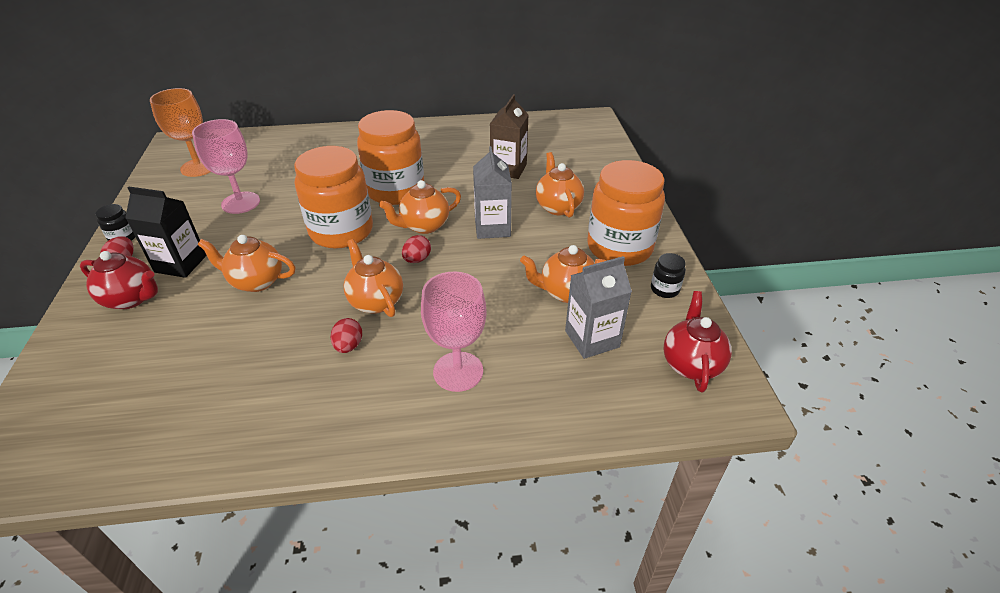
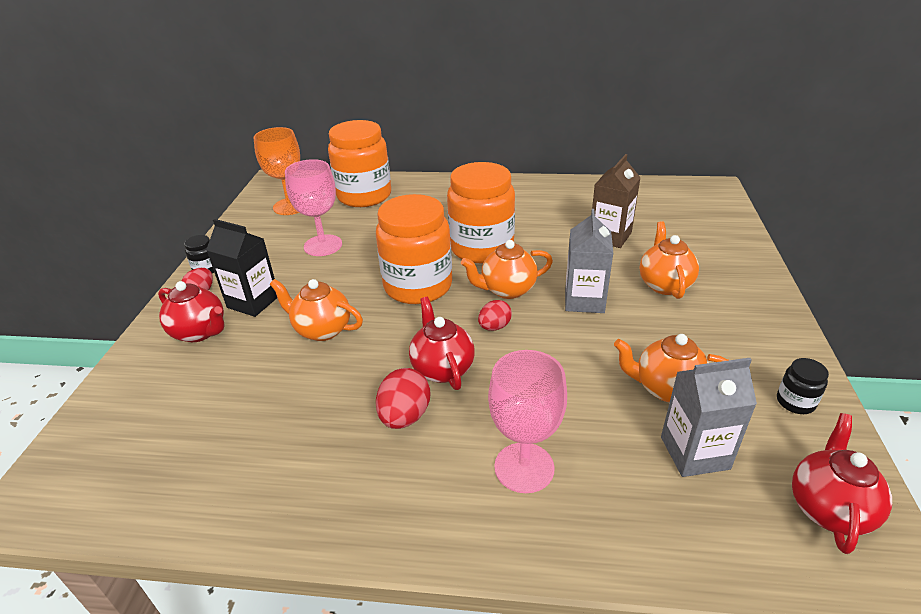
camera: 15 degrees right, 5 degrees down
red egg [330,318,362,353] -> red egg [376,368,431,429], size x1.52
orange teapot [344,239,403,317] -> red teapot [409,297,475,390]
orange jar [588,160,665,266] -> orange jar moved to [328,120,391,207]

